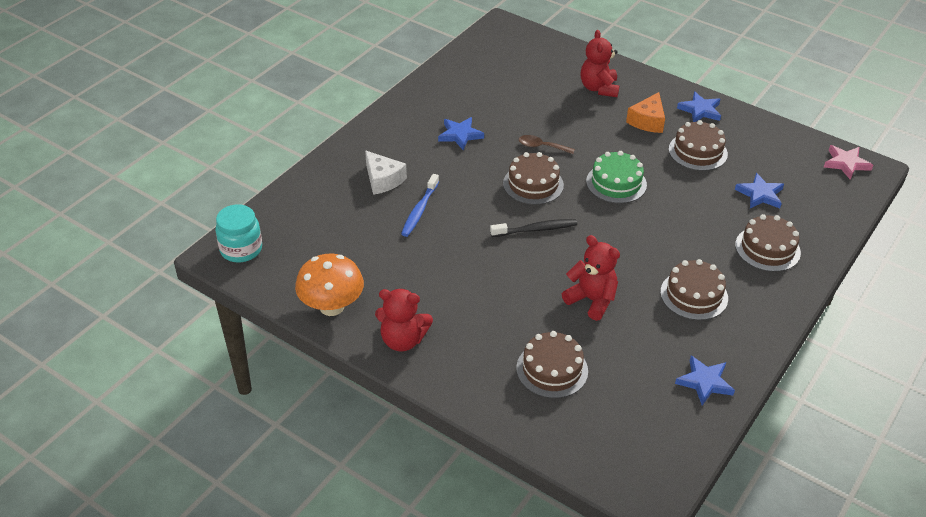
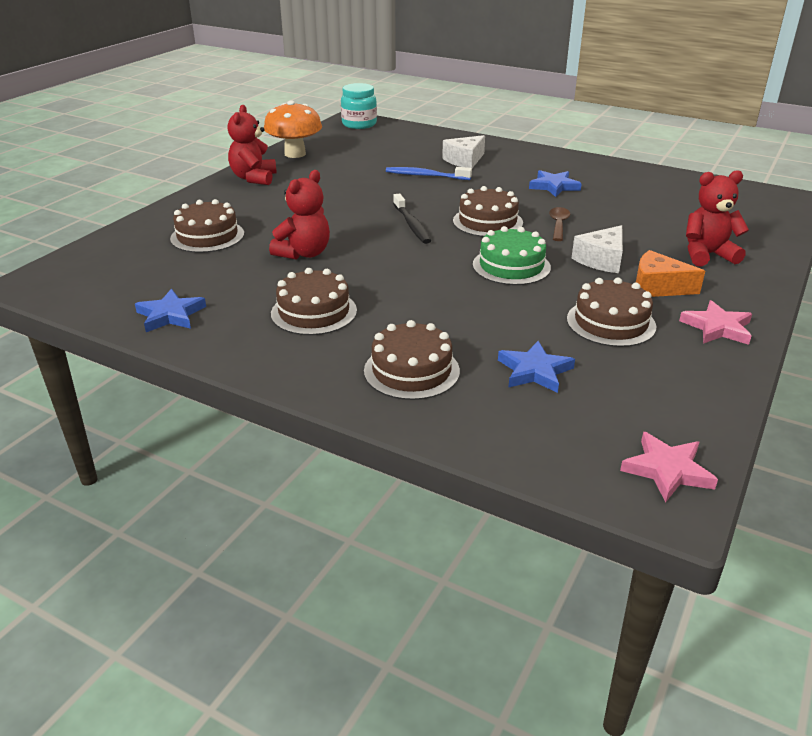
camera: 85 degrees right, 10 degrees down
blue star [677,92,721,122] -> pink star [679,300,752,345]
none -> white cheese [572,225,623,273]

